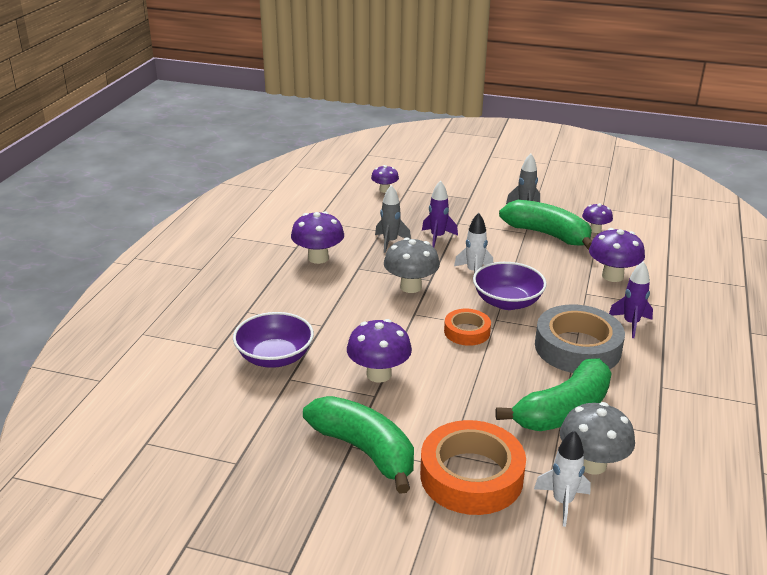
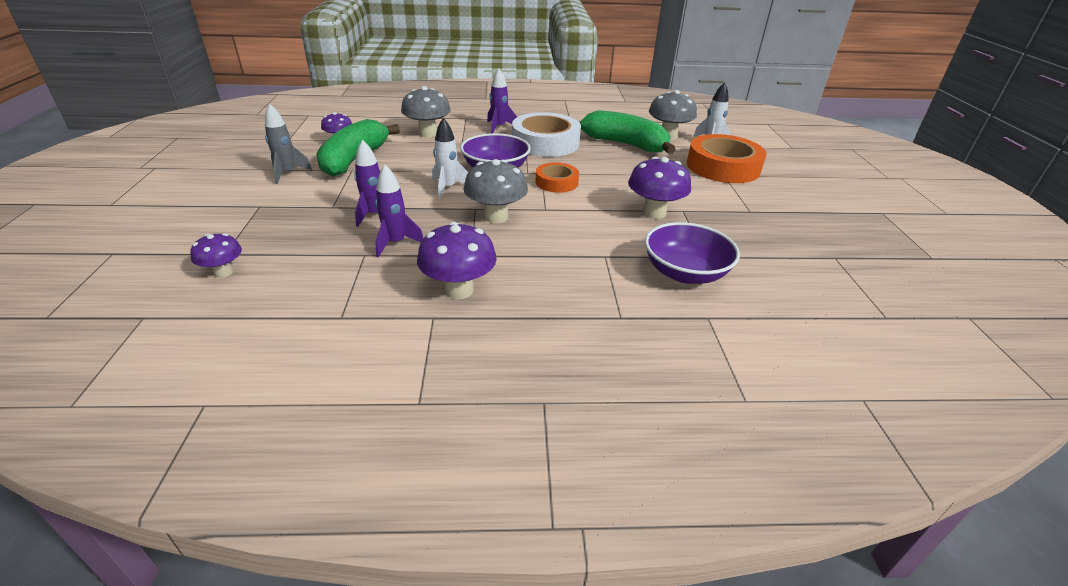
camera: 110 degrees left, 5 degrees up
green banana [303,396,414,494] -> none
grey rocket [375,185,411,253] -> purple rocket [375,165,423,257]
grey tape [535,304,625,373] -> white tape [512,112,581,157]
purple mushroom [589,228,645,282] -> grey mushroom [401,86,451,138]

